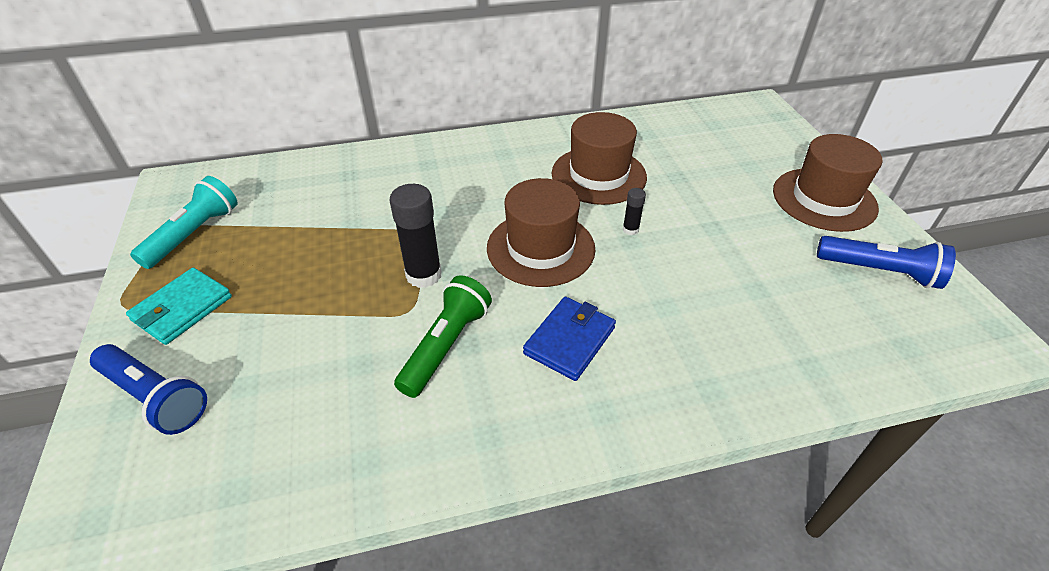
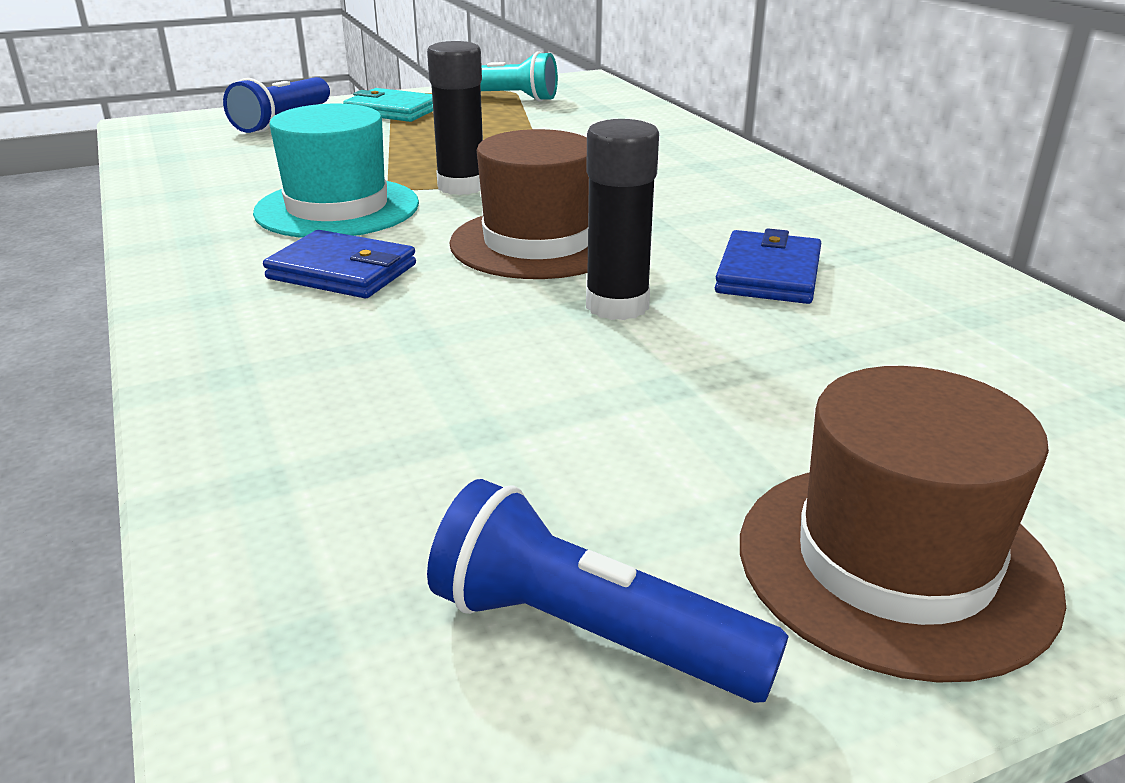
camera: 80 degrees right, 15 degrees down
green flashlight [394,275,492,398] -> turquoise hat [253,104,419,238]
brown hat [552,112,647,205] -> blue wallet [715,228,821,304]
black glue stick [623,188,646,235] -> black glue stick [586,119,659,320], size x2.01
blue flashlight [817,236,956,289] -> blue flashlight turned 105 degrees clockwise [427,479,789,703]

